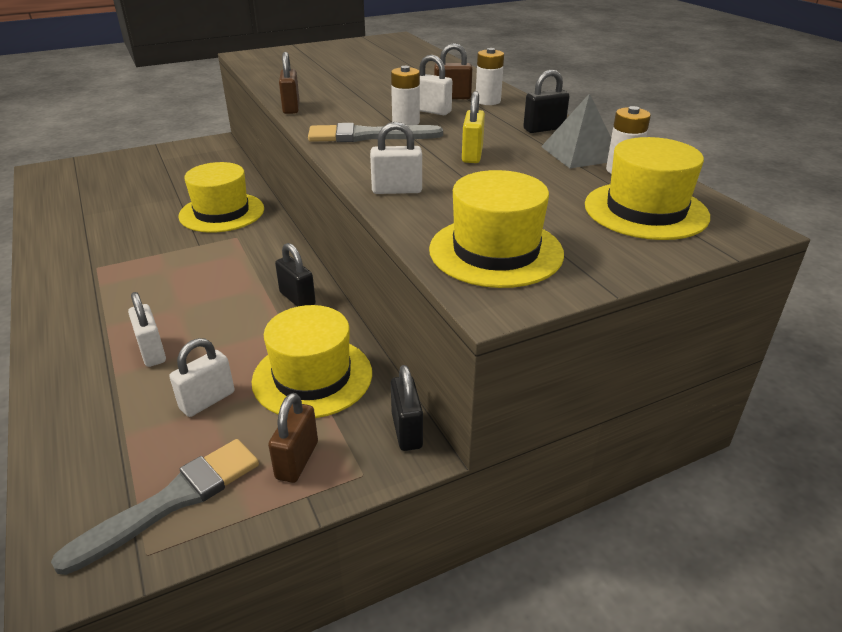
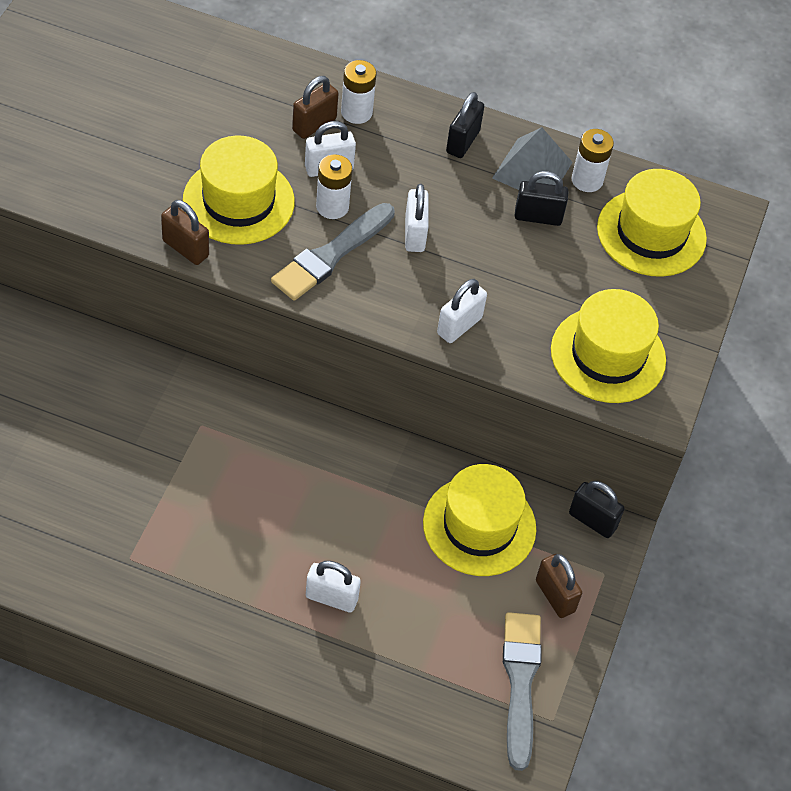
camera: 50 degrees left, 20 degrees up
white padlock [169,338,235,417] -> white padlock moved to [405,184,429,252]
yellow hat [178,162,264,233] -> yellow hat moved to [183,135,295,245]
black padlock [275,243,316,307] -> black padlock moved to [515,171,569,226]
yellow padlock [462,91,485,163] -> none

